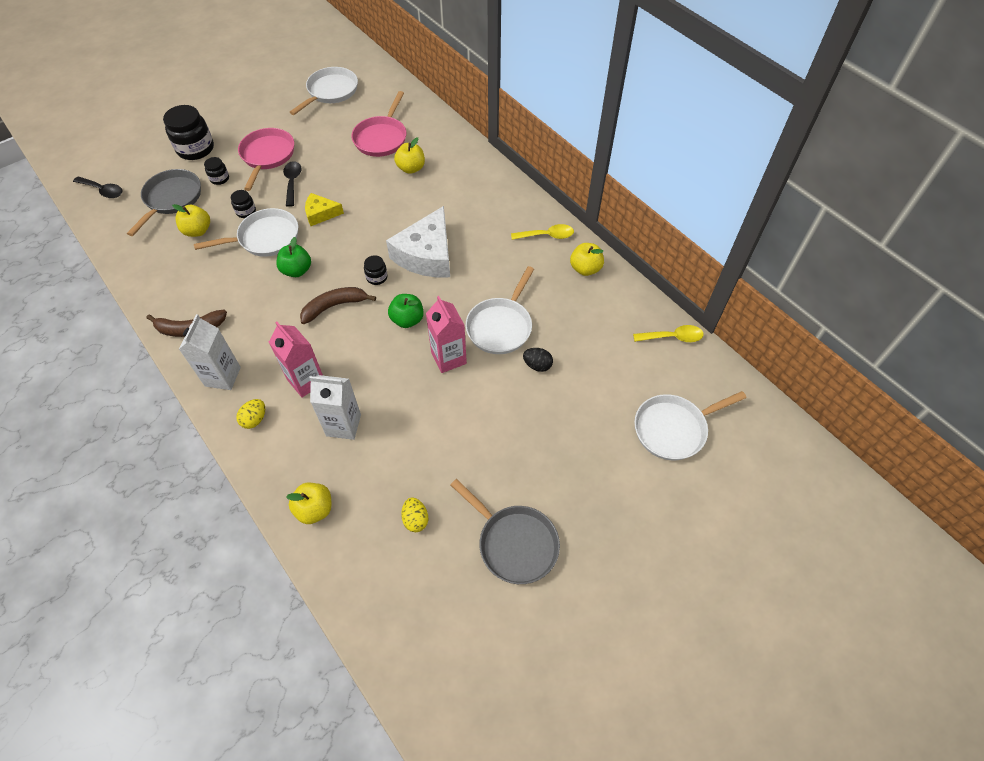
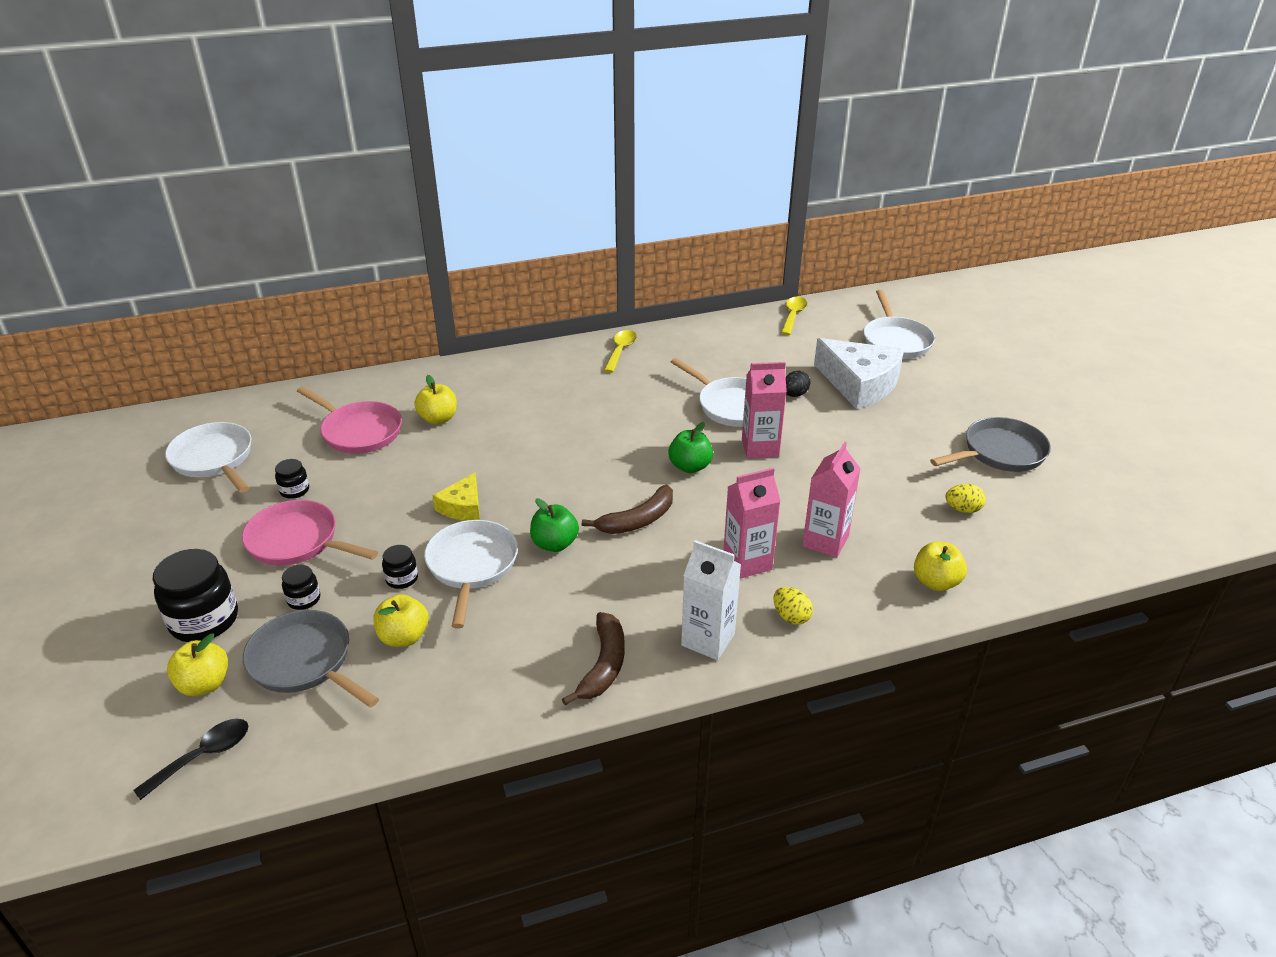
camera: 70 degrees left, 20 degrees down
black spoon [283,161,302,207] -> none
brown banana [300,287,376,324] -> brown banana turned 120 degrees counterclockwise [582,485,673,534]
white carton [309,375,361,440] -> pink carton [802,442,861,558]
black jar [364,255,388,285] -> black jar moved to [275,459,309,499]
white cheese [386,206,450,277] -> white cheese moved to [814,338,904,409]
yellow apple [570,243,604,276] -> yellow apple moved to [167,634,228,696]

